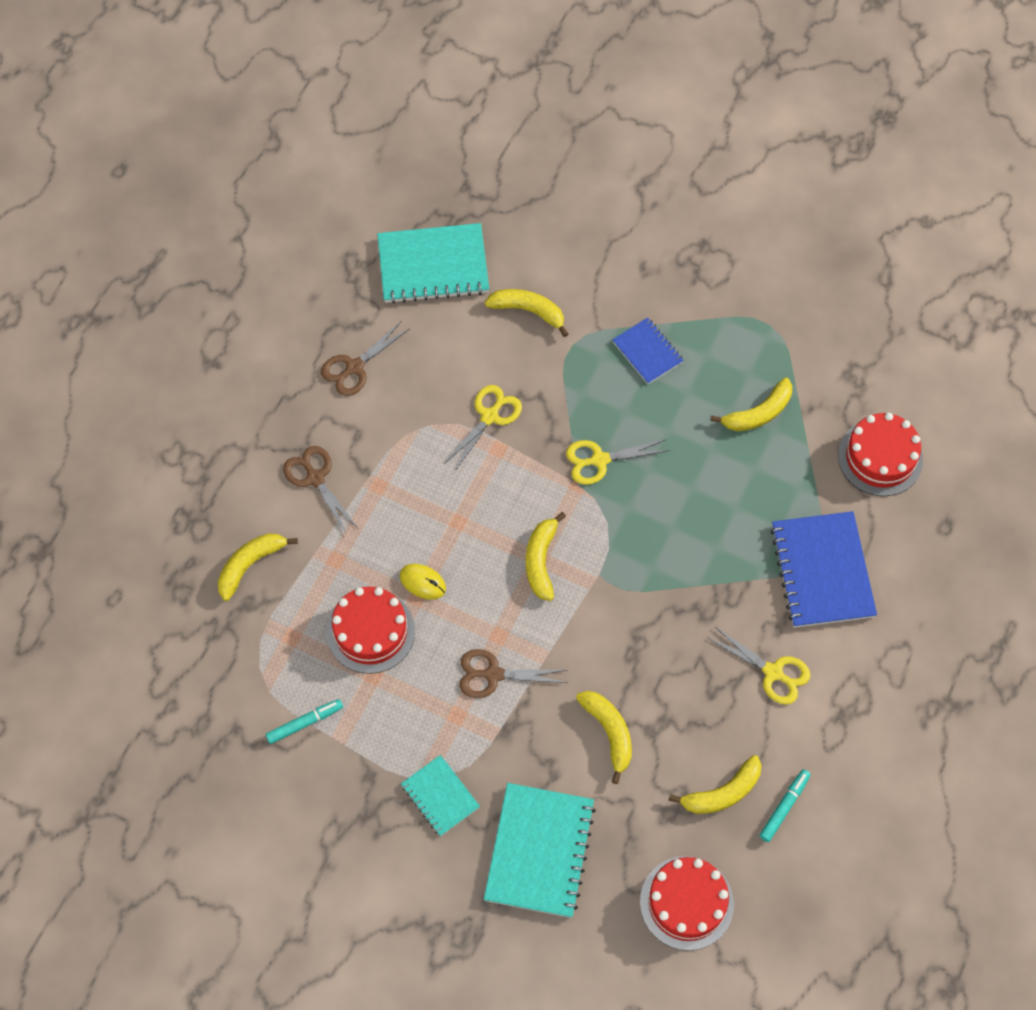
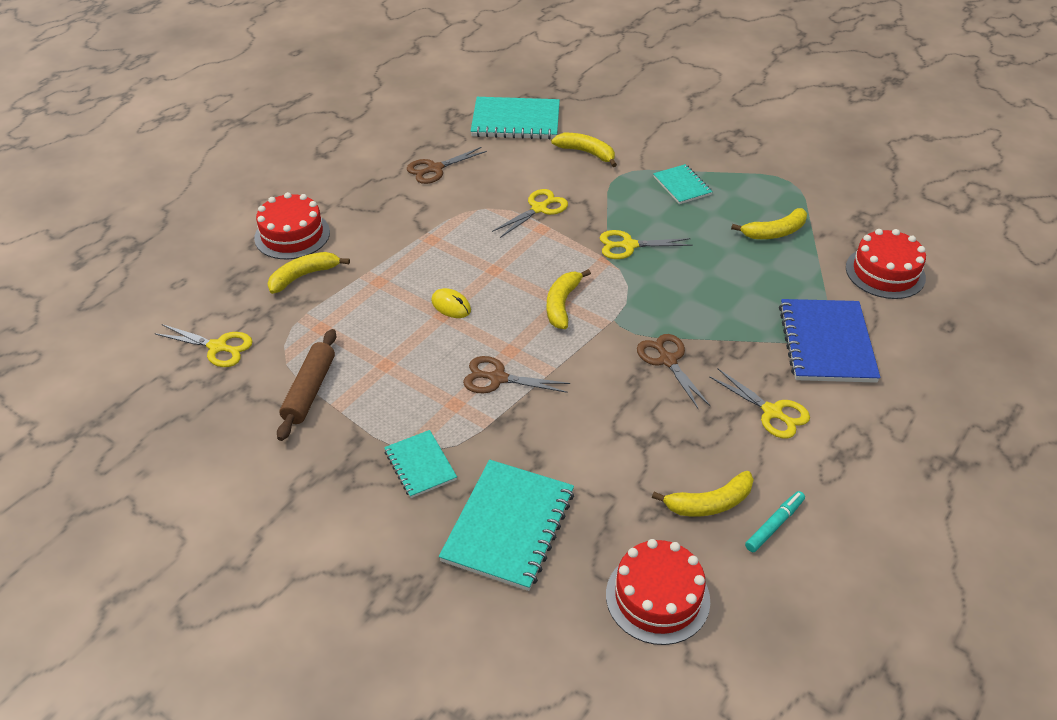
camera: 10 degrees right, 20 degrees down
turquoise marker [265,699,343,744] -> brown rolling pin [277,329,336,441]
brown scissors [283,446,358,535] -> brown scissors moved to [637,334,710,410]
red cake [327,586,415,674] -> red cake moved to [254,192,330,260]
yellow banana [576,691,632,784] -> none
blue notebook [612,317,684,384] -> turquoise notebook [653,164,713,204]
none -> yellow scissors [154,324,253,367]

